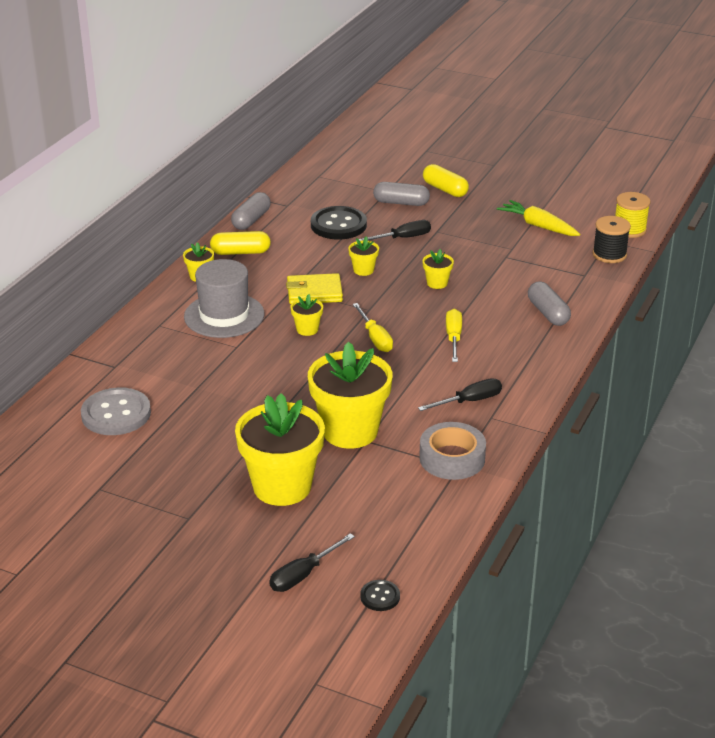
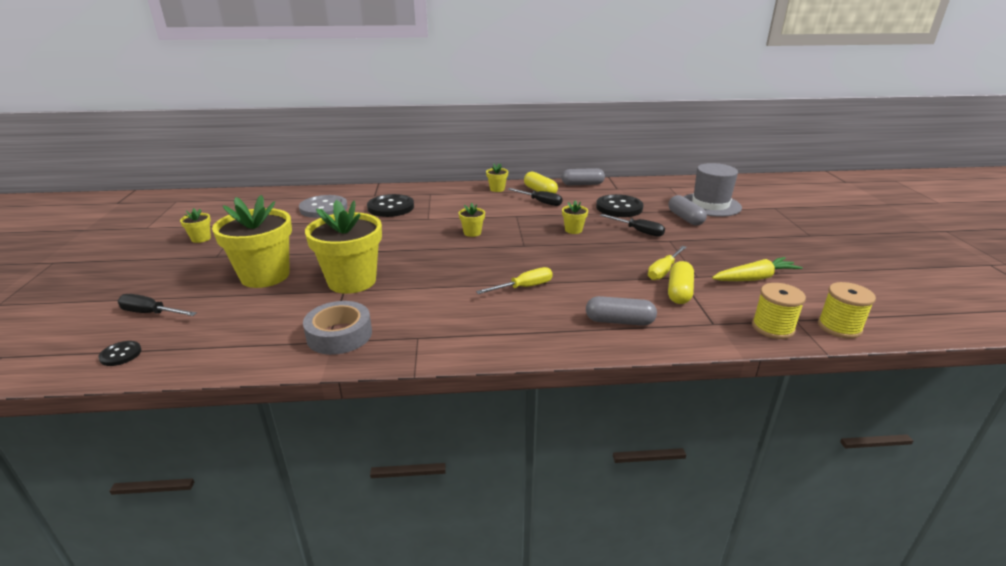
camera: 60 degrees right, 5 degrees down
grey hat [184,259,265,338] -> grey hat moved to [683,163,742,217]
yellow wallet [286,273,343,304] -> none
yellow screwdriver [353,303,393,352] -> yellow screwdriver moved to [648,246,687,280]
black screwdriver [418,378,502,411] -> black screwdriver moved to [508,188,562,206]
yellow flower pot [422,249,454,289] -> yellow flower pot moved to [180,208,211,243]
yellow capsule [423,164,469,197] -> yellow capsule moved to [668,261,694,304]
yellow carrot [497,200,580,236] -> yellow carrot turned 60 degrees clockwise [712,257,803,281]
grey capsule [528,282,571,326] -> grey capsule turned 60 degrees clockwise [586,296,657,326]
black spool [592,216,631,263] -> yellow spool [752,283,806,339]
none -> black button [367,194,414,217]

